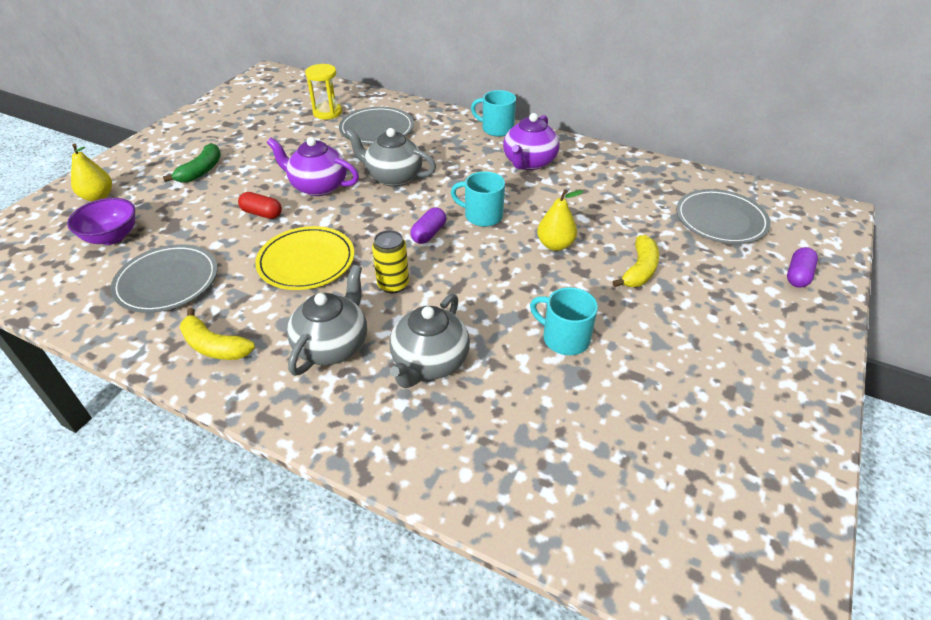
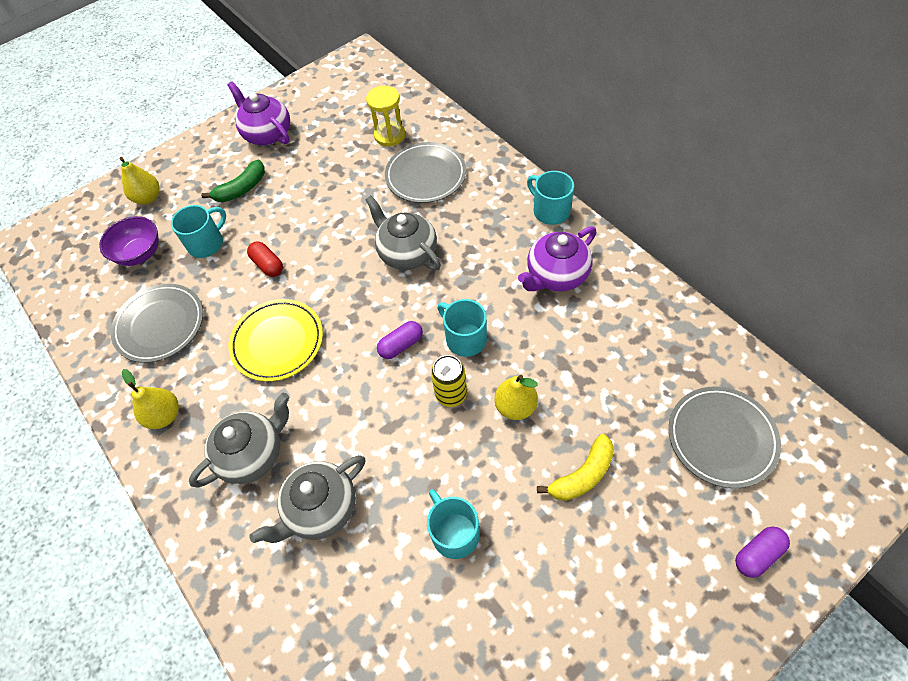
camera: 30 degrees right, 15 degrees up
yellow banana [180,308,255,360] -> yellow pear [122,369,179,429]
purple teapot [267,137,359,196] -> purple teapot moved to [227,81,290,145]
yellow can [372,230,409,293] -> yellow can moved to [431,355,467,407]
none -> turquoise mug [171,205,226,258]

